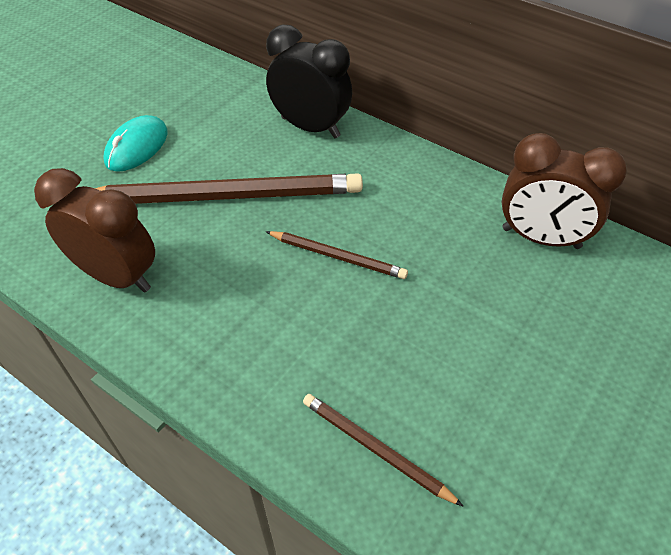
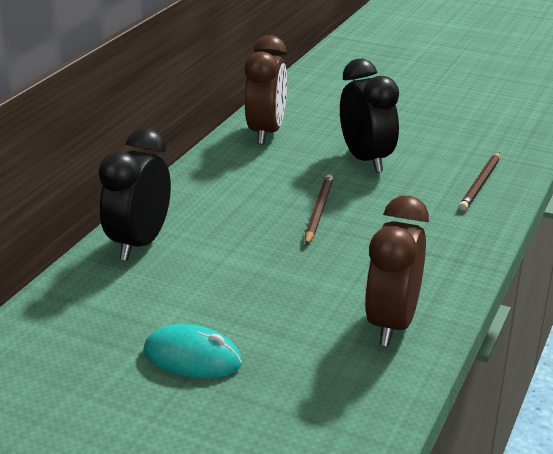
camera: 100 degrees left, 20 degrees down
brown pencil [95,173,363,204] -> none
none -> black clock [340,59,399,173]

